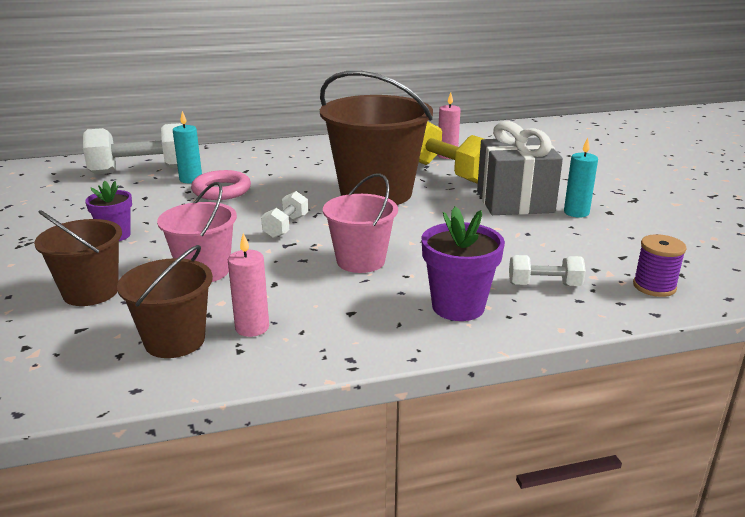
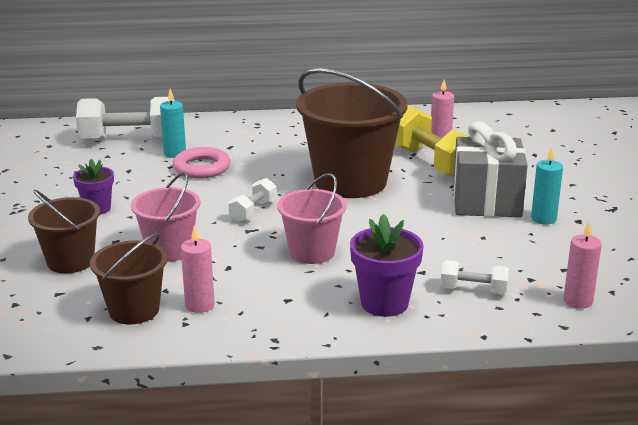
camera: 10 degrees right, 0 degrees up
purple spool [633,234,687,297] -> pink candle [564,222,602,309]

